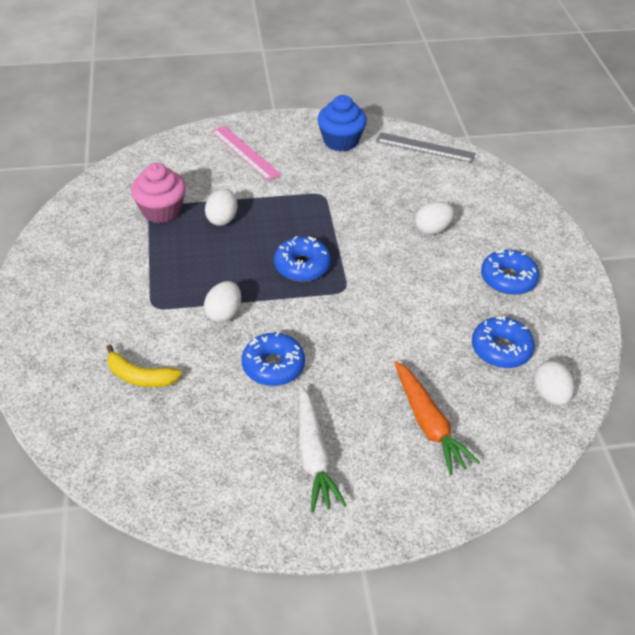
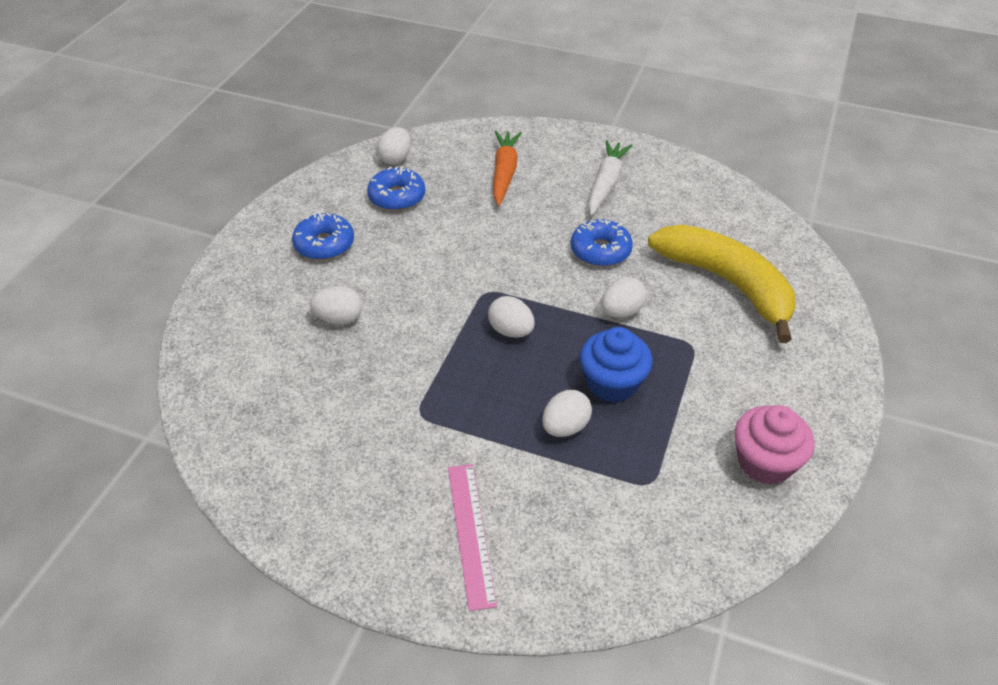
camera: 150 degrees left, 0 degrees up
yellow banana [106,345,182,387] -> yellow banana [648,224,796,343], size x2.12
pink cupcake [131,163,186,223] -> pink cupcake moved to [735,405,814,485]
blue donut [274,236,331,281] -> white egg [488,296,535,338]
blue cupcake [317,95,367,152] -> blue cupcake moved to [580,327,652,403]
grey ruler [376,132,476,163] -> none

